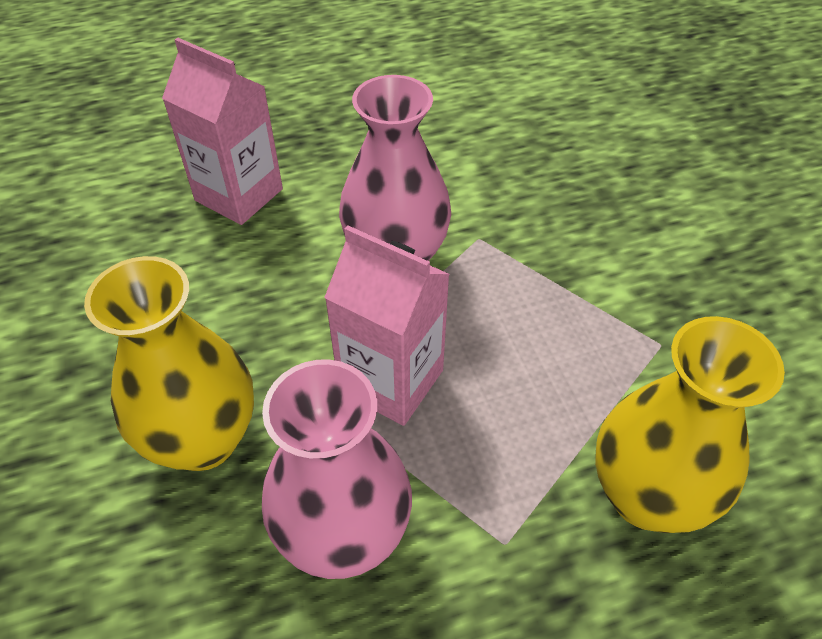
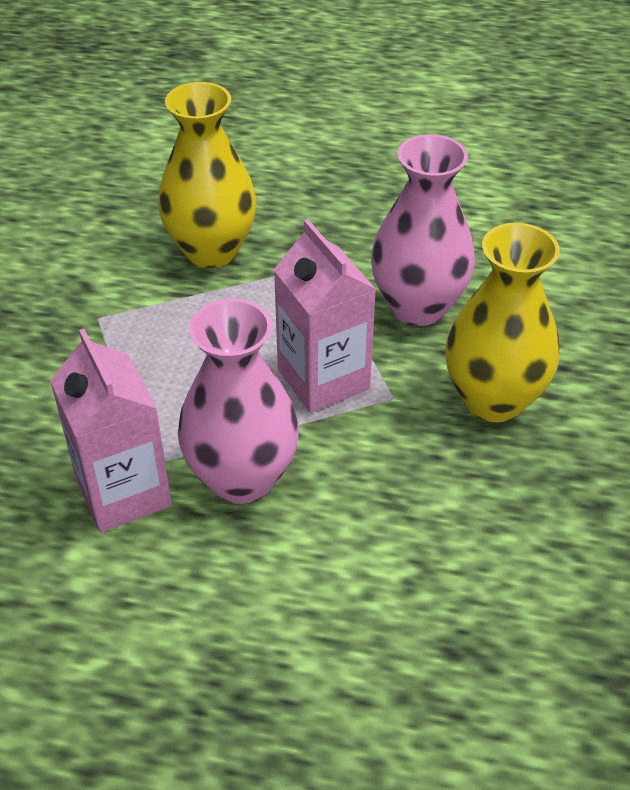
camera: 150 degrees left, 5 degrees down
pink carton [162,38,283,225] -> pink carton moved to [50,329,172,533]

